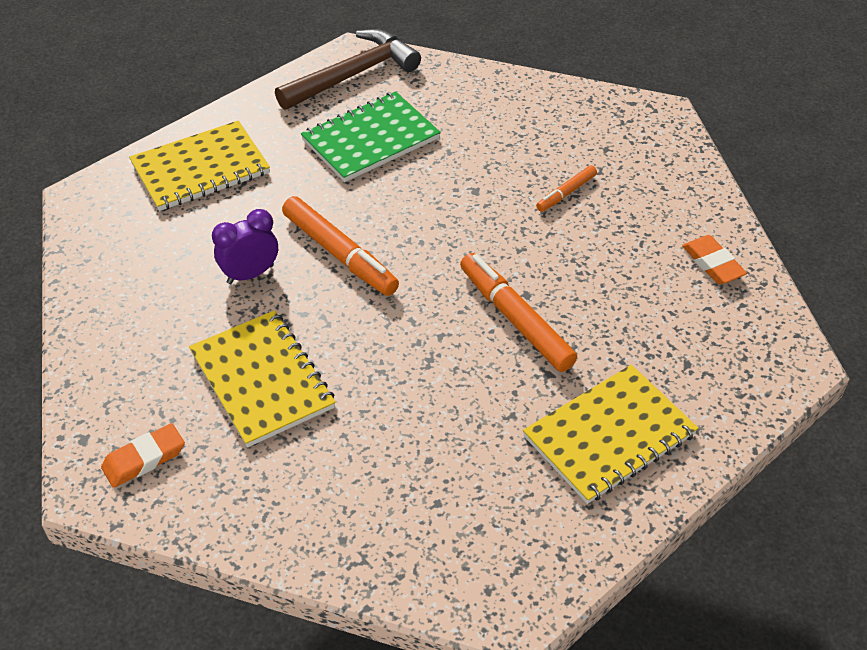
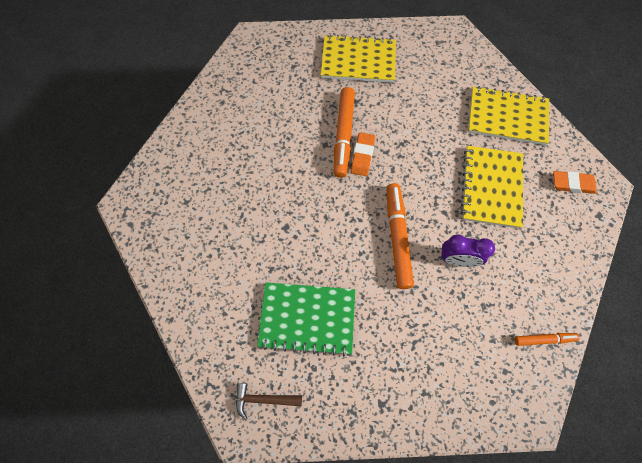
camera: 140 degrees left, 20 degrees up
yellow notebook [129,121,270,211] -> yellow notebook moved to [468,86,549,145]
brown hammer [275,29,421,110] -> brown hammer [236,383,302,420], size x0.50
orange marker [536,165,597,212] -> orange marker moved to [514,333,580,346]
orange eraser [682,235,747,284] -> orange eraser moved to [351,132,375,176]

